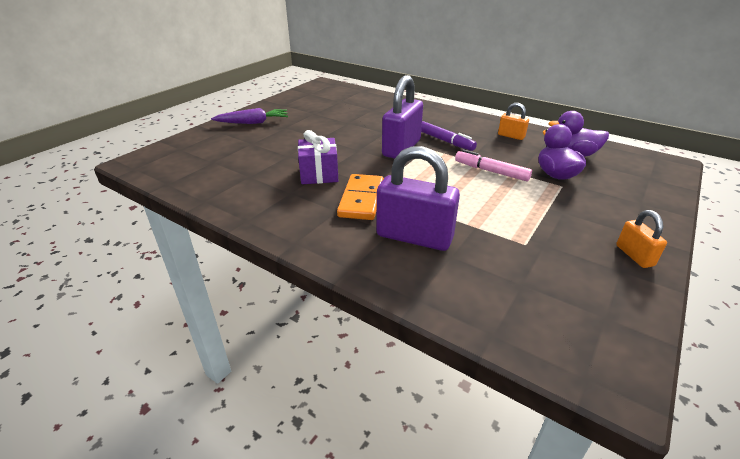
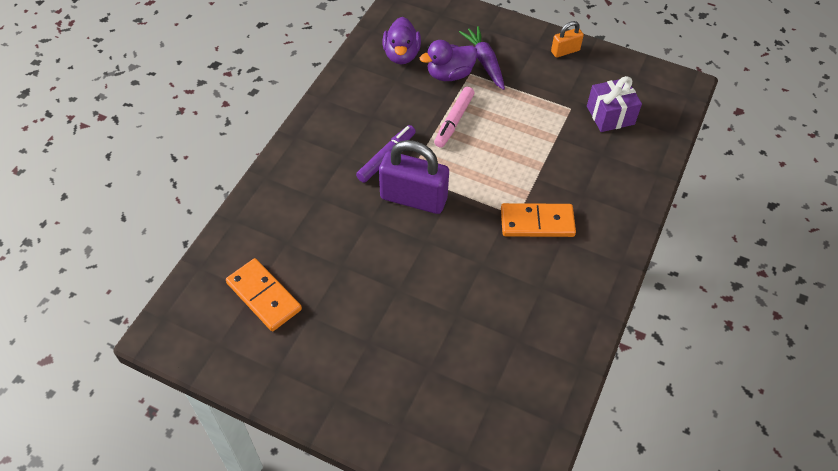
camera: 100 degrees left, 20 degrees up
purple carrot [211,108,288,124] -> purple carrot moved to [459,26,505,90]
purple gift [298,130,338,184] -> purple gift moved to [587,76,642,132]
purple padlock [376,146,460,251] -> none
orange padlock [498,103,529,140] -> none
none -> orange domino [226,258,302,331]

